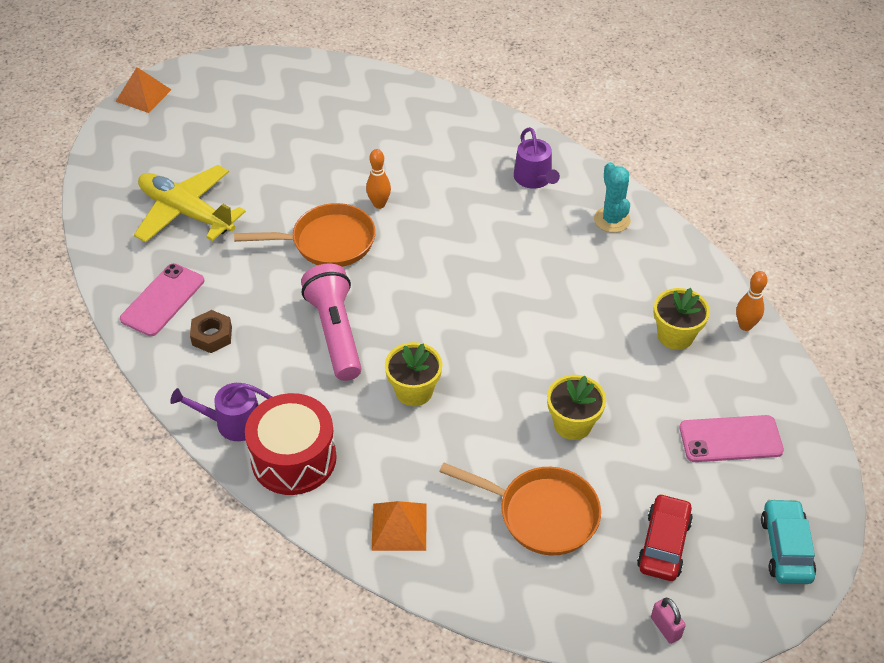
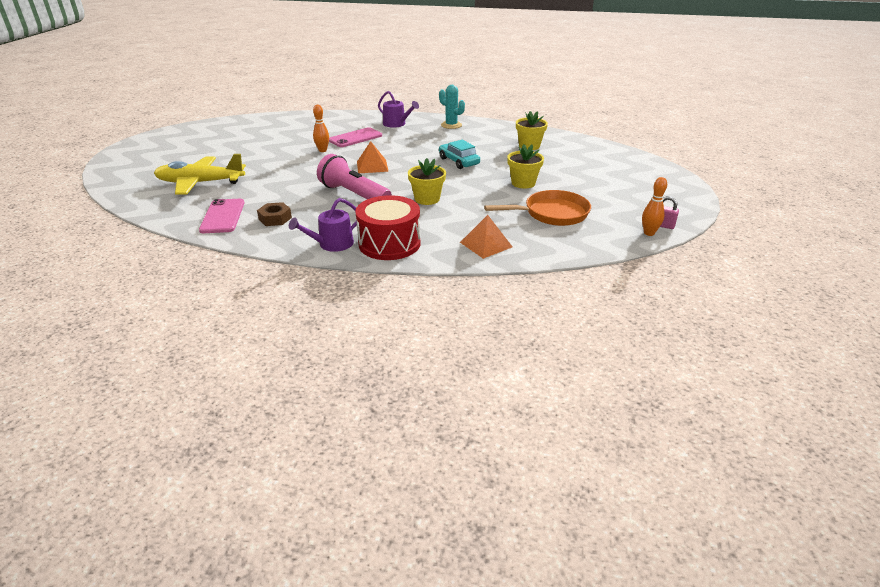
camera: 35 degrees left, 15 degrees down
orange pyramid [115,67,171,113] -> orange pyramid moved to [357,141,389,173]
orange pan [234,203,376,267] -> none
red car [637,493,693,581] -> none
pink phone [680,415,784,462] -> pink phone moved to [329,127,382,147]
orange bowling pin [736,271,768,331] -> orange bowling pin moved to [642,177,667,236]
turquoise car [761,499,816,584] -> turquoise car moved to [439,140,480,169]

